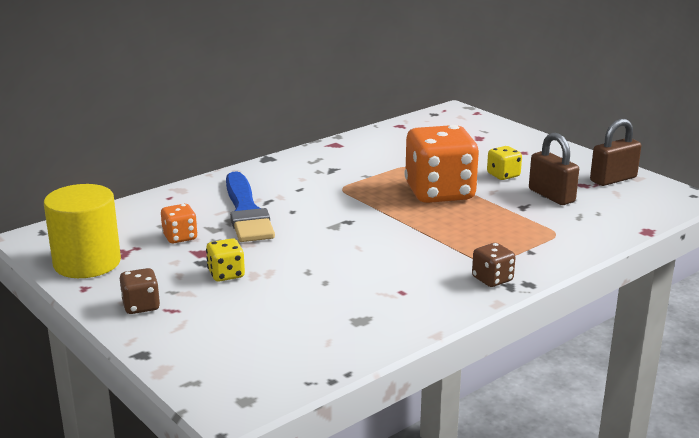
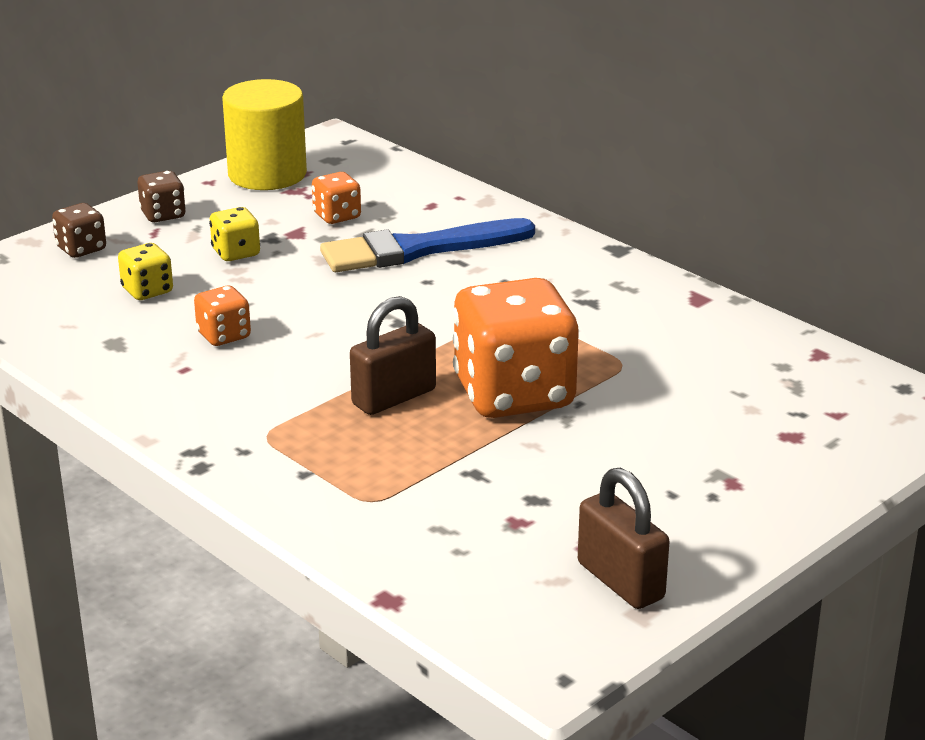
camera: 85 degrees right, 5 degrees up
brown dice [472,243,516,287] -> brown dice moved to [52,203,106,258]
yellow dice [487,146,522,180] -> yellow dice moved to [118,243,173,300]
brown padlock [529,133,579,205] -> brown padlock moved to [350,296,436,415]
none -> orange dice [194,286,251,346]

